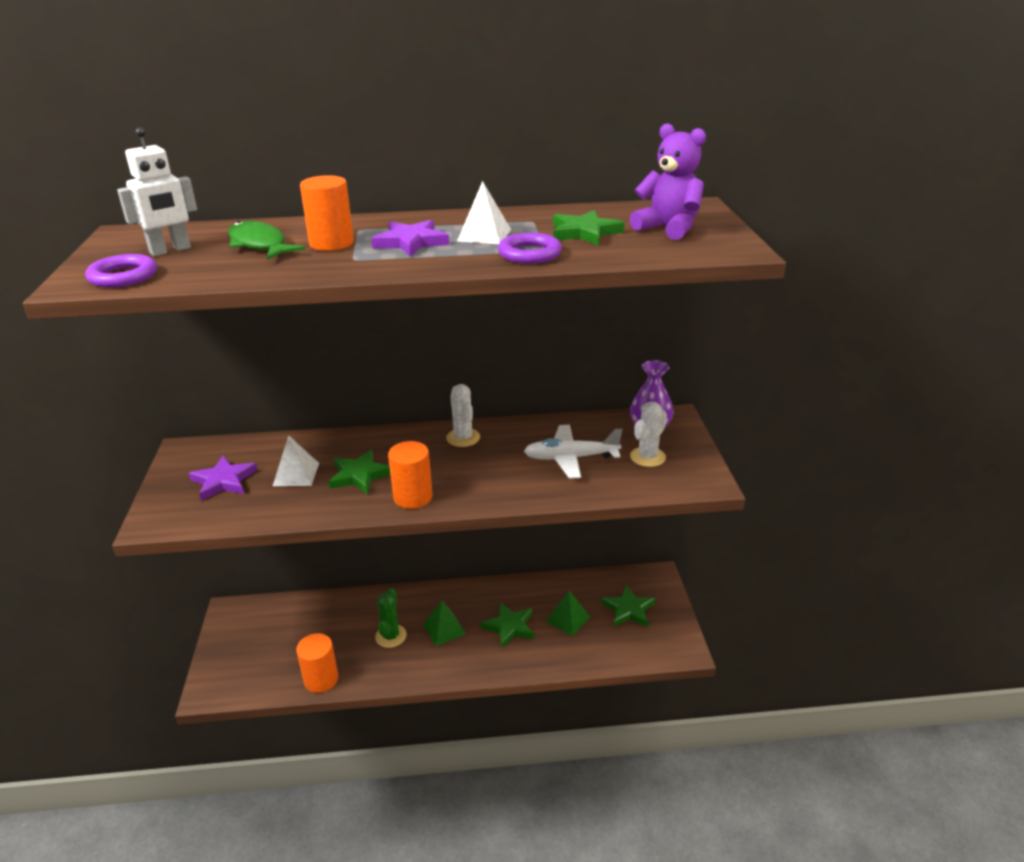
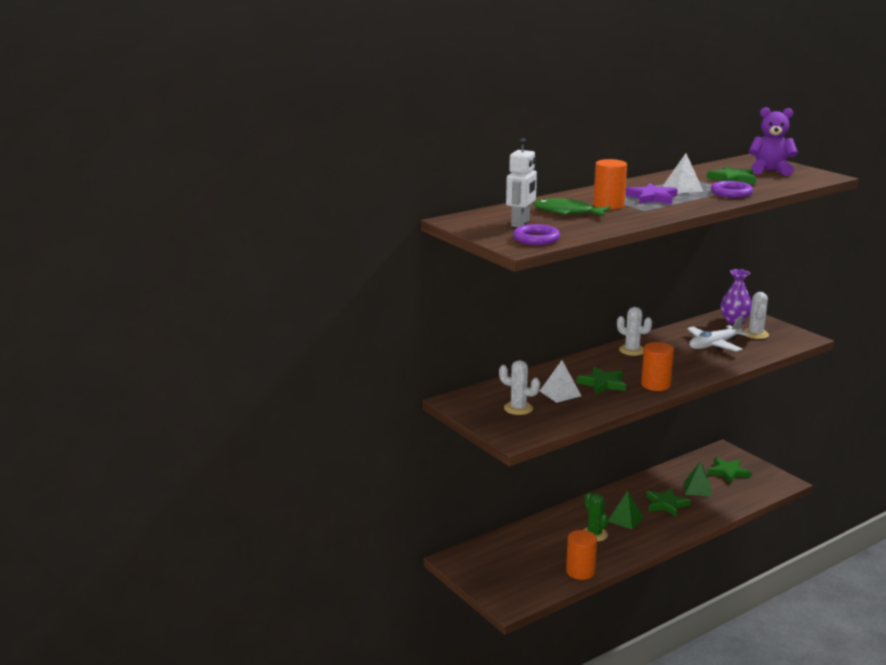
camera: 30 degrees left, 10 degrees down
purple star [189,455,257,501] -> white cactus [499,360,540,415]

